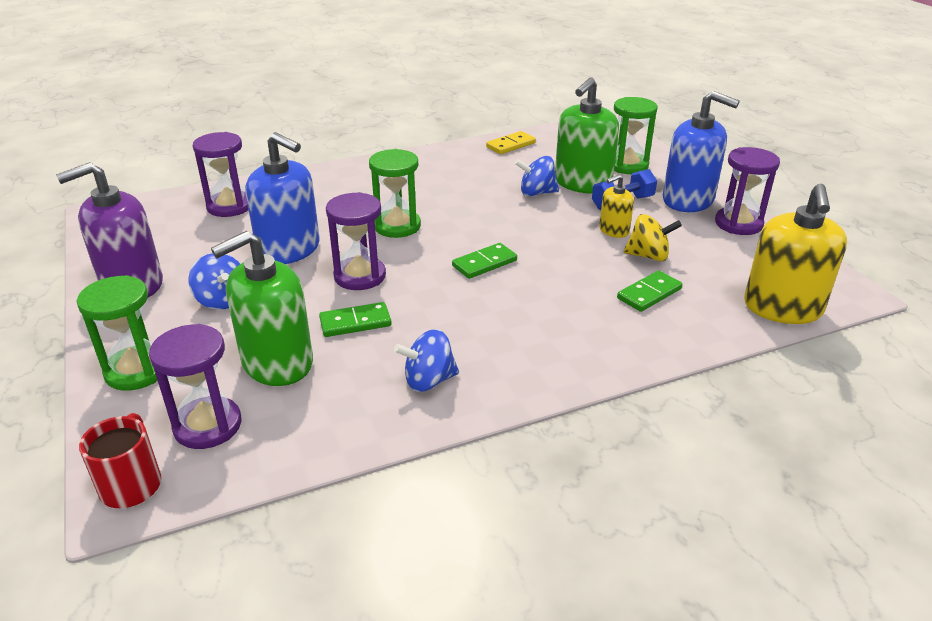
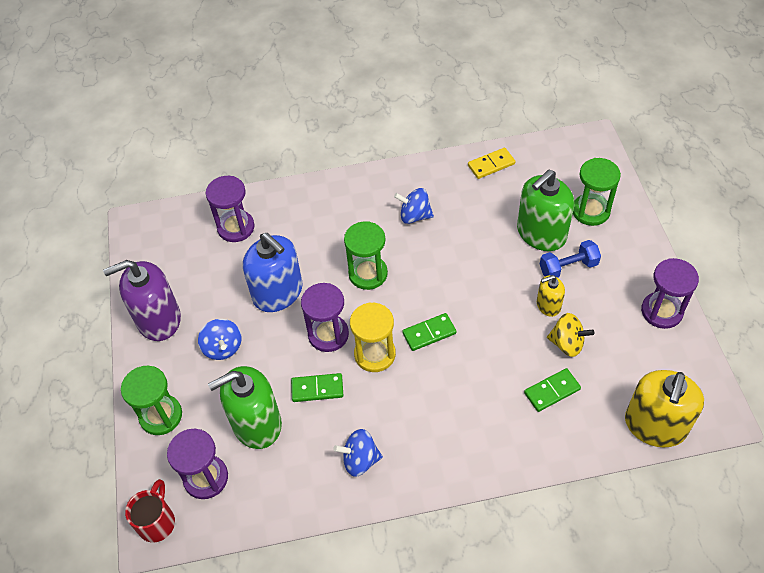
camera: 15 degrees right, 20 degrees up
blue spinning top [515,156,559,196] -> blue spinning top moved to [394,188,434,224]
blue soap dispenser [663,91,740,212] -> none
none -> yellow hourglass [350,302,396,372]

